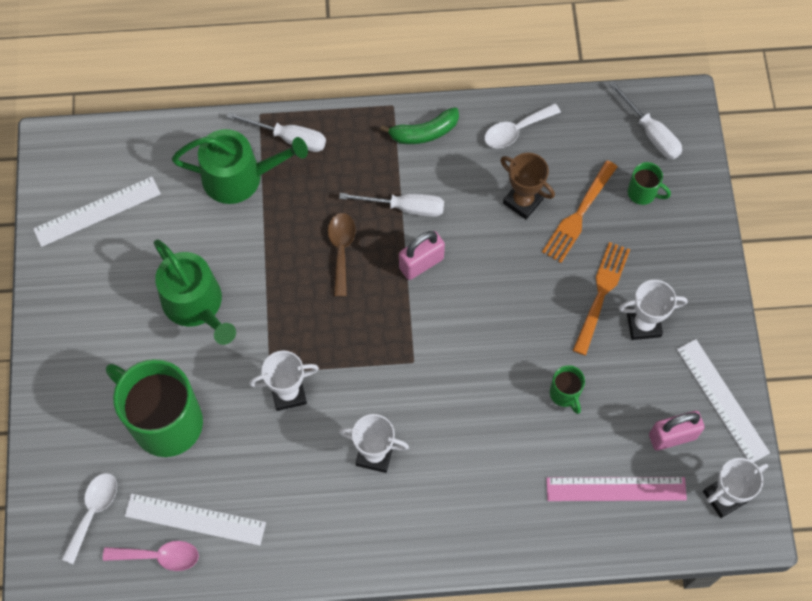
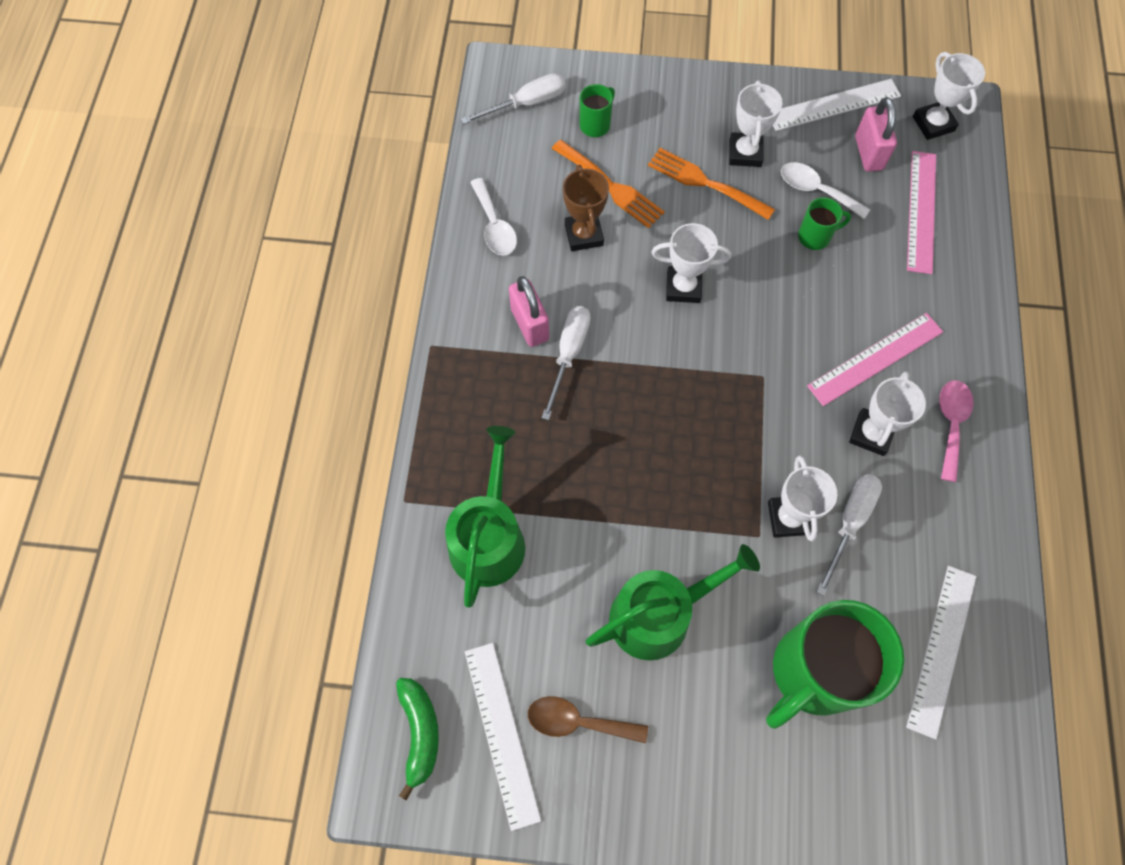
camera: 80 degrees left, 0 degrees up
white spoon [62,473,117,564] -> white spoon moved to [781,162,870,219]
pink spoon [103,541,199,571] -> pink spoon moved to [939,380,973,482]
white screwdriver [227,112,326,152] -> white screwdriver moved to [817,474,882,596]
brown spoon [328,213,356,297] -> brown spoon moved to [528,696,648,743]
green banana [380,107,459,144] -> green banana moved to [396,678,439,800]
pink padlock [399,231,445,280] -> pink padlock moved to [509,276,549,347]
brown trophy [500,153,555,219] -> brown trophy turned 60 degrees counterclockwise [563,165,609,251]
none -> white trophy [652,223,731,303]
none -> pink ruler [807,313,943,406]

